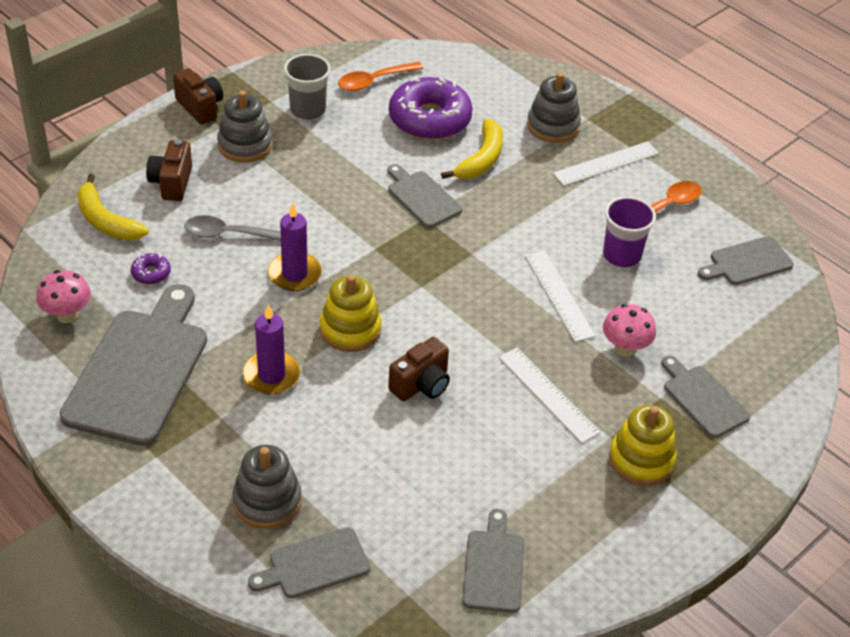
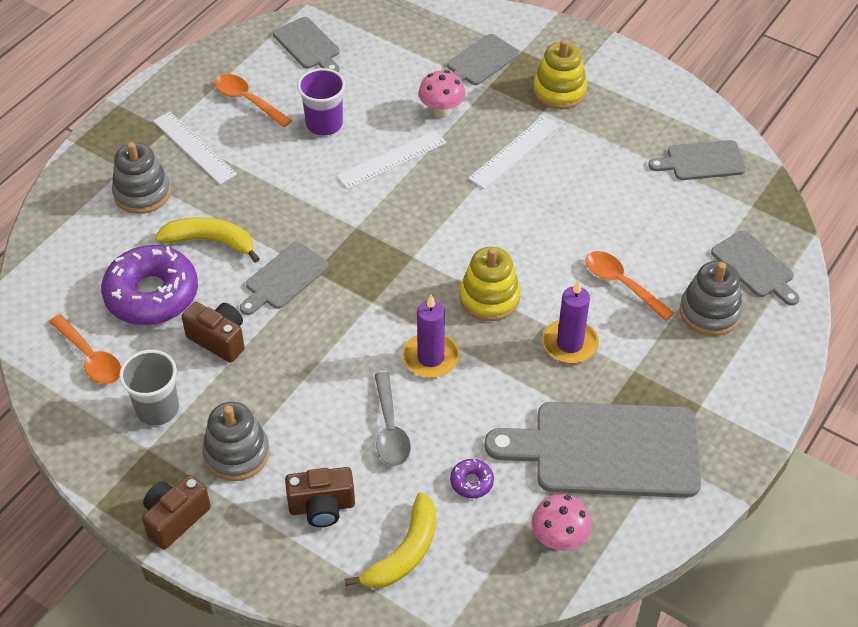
camera: 100 degrees left, 5 degrees up
brown camera [388,337,450,401] -> brown camera moved to [182,302,245,363]
none -> orange spoon [585,251,674,321]

